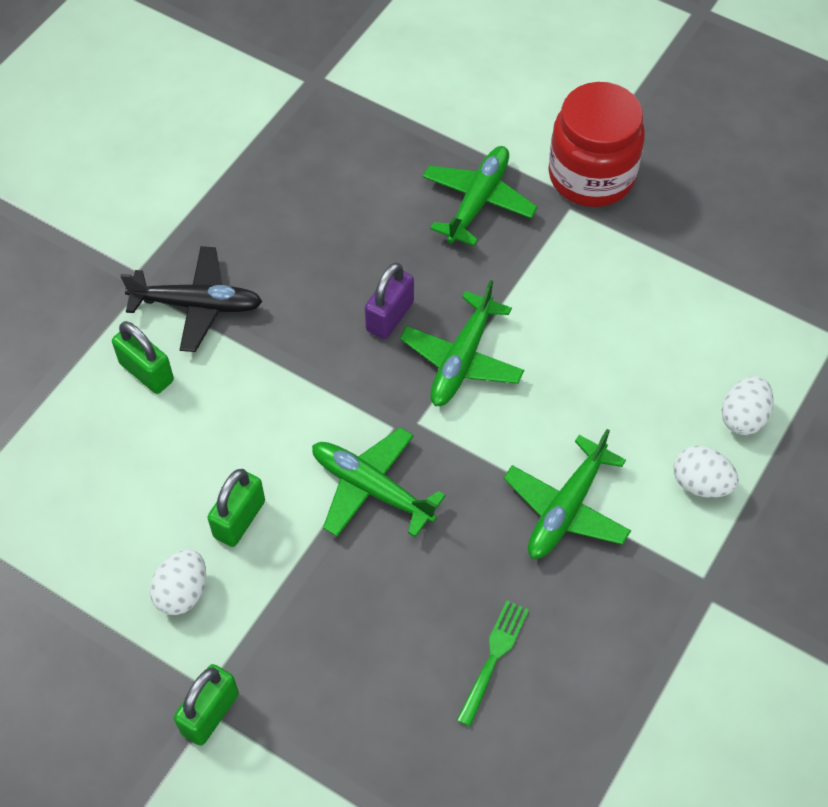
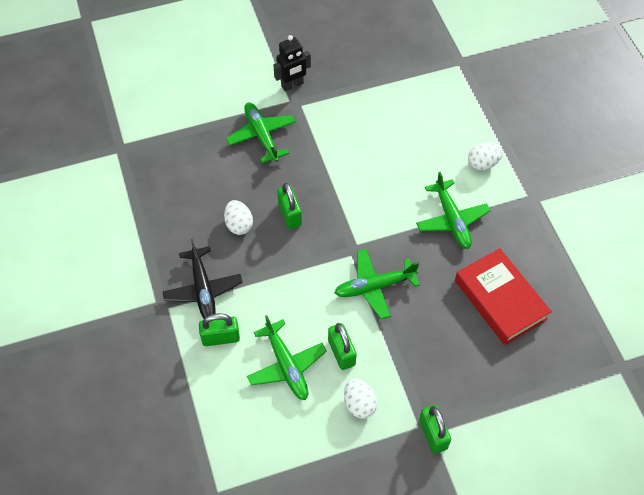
camera: 50 degrees left, 0 degrees up
black plane [120,246,263,352] -> black plane turned 120 degrees clockwise [163,239,243,319]
purple padlock [365,262,414,339] -> green padlock [277,183,302,229]
green plane [400,280,524,406] -> green plane moved to [247,315,327,400]
green fork [457,600,529,727] -> red book [455,248,552,345]
red jar [548,82,645,207] -> black robot [273,35,311,91]
white egg [722,376,774,435] -> white egg moved to [224,200,253,235]

